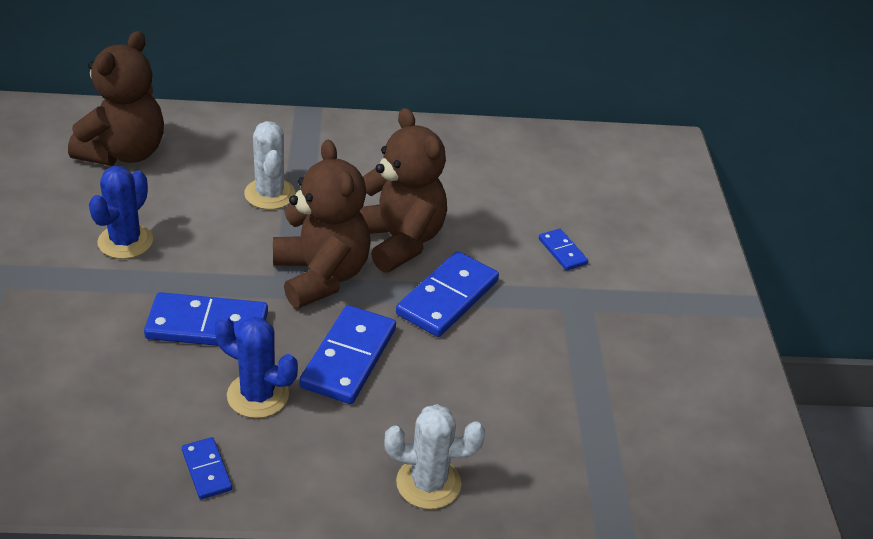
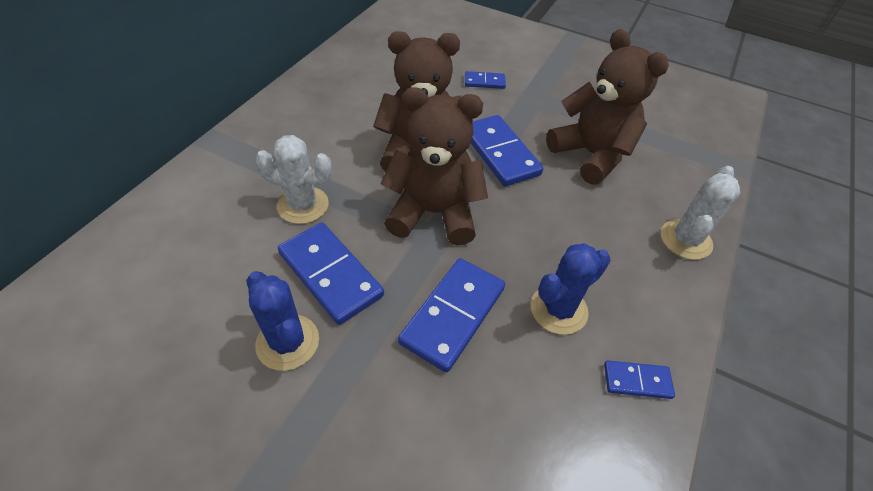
camera: 60 degrees left, 10 degrees up
brown teddy bear [68,31,164,166] -> brown teddy bear moved to [546,29,669,185]
blue domino [299,305,396,404] -> blue domino moved to [278,222,384,325]

